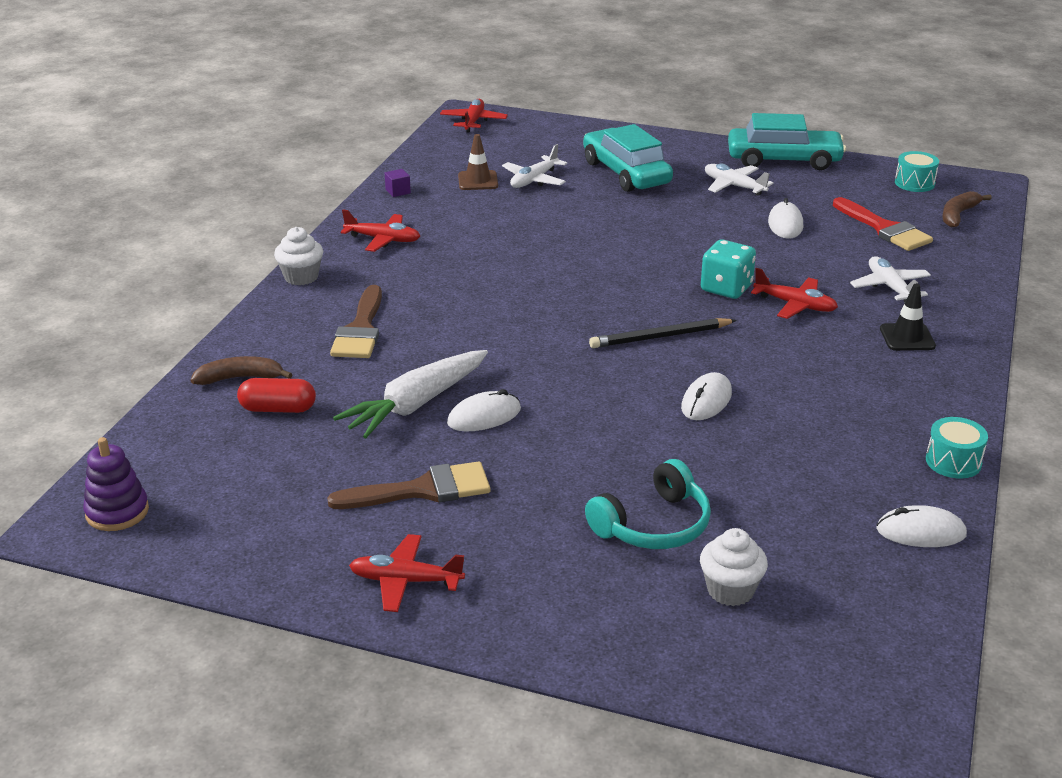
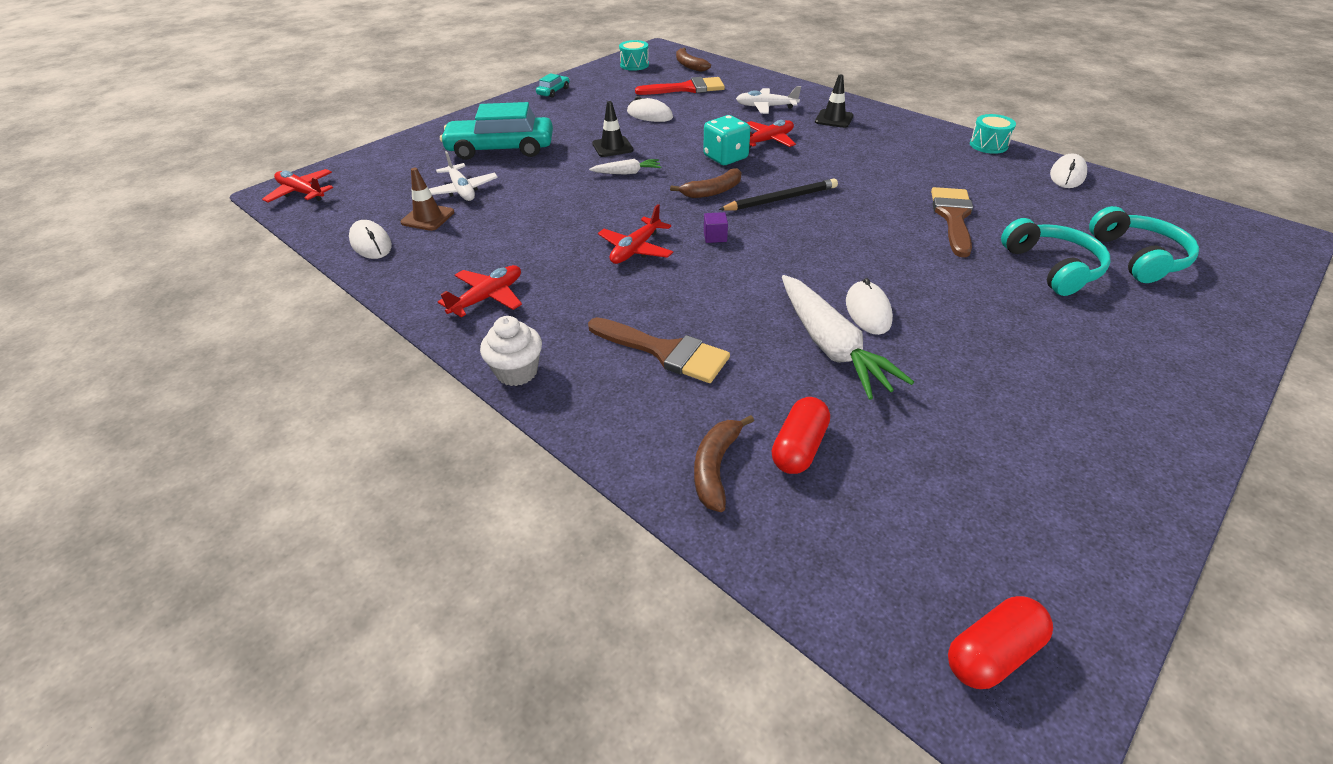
camera: 65 degrees left, 10 degrees up
purple stacking toy [83,437,149,531] -> red capsule [948,596,1053,689]
brown brush [327,461,491,509] -> brown brush moved to [931,187,973,257]
red plane [349,534,465,612] -> red plane moved to [598,204,673,264]
purple cube [385,169,411,197] -> purple cube moved to [704,212,728,243]
black pencil [589,318,737,348] -> black pencil turned 120 degrees counterclockwise [718,178,838,211]
white mouse [681,372,732,420] -> white mouse moved to [349,220,392,259]
white cupcake [700,528,768,606] -> turquoise headphones [1089,206,1199,283]
white plane [705,164,774,195] -> none
turquoise car [728,113,846,170] -> turquoise car [536,73,569,98], size x0.44
none -> white carrot [589,159,661,175]
none -> black traffic cone [592,101,634,157]
none -> brown banana [670,168,742,198]

